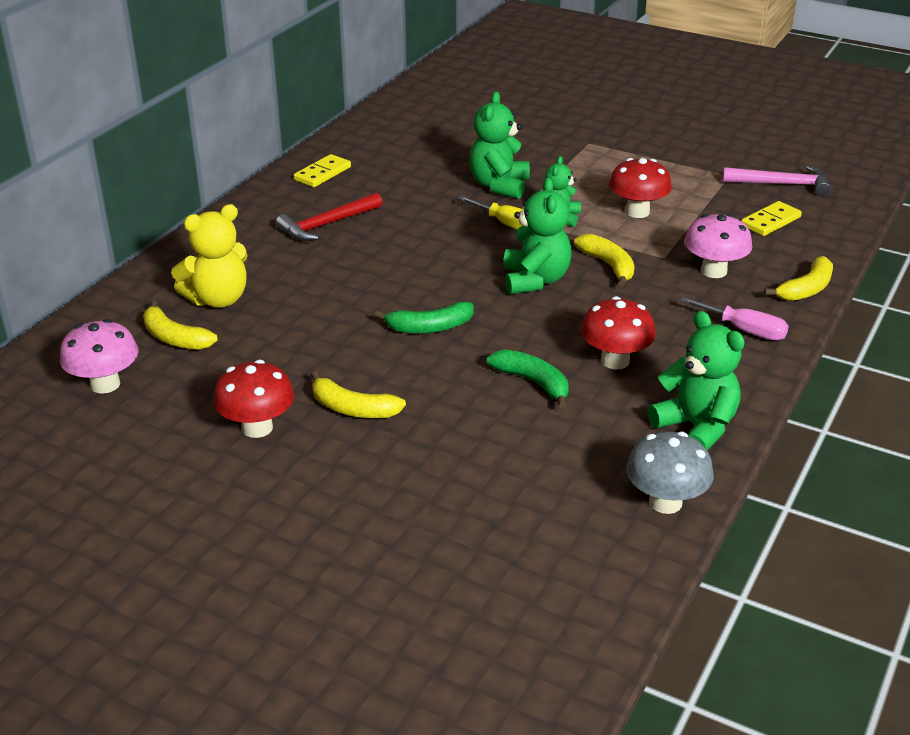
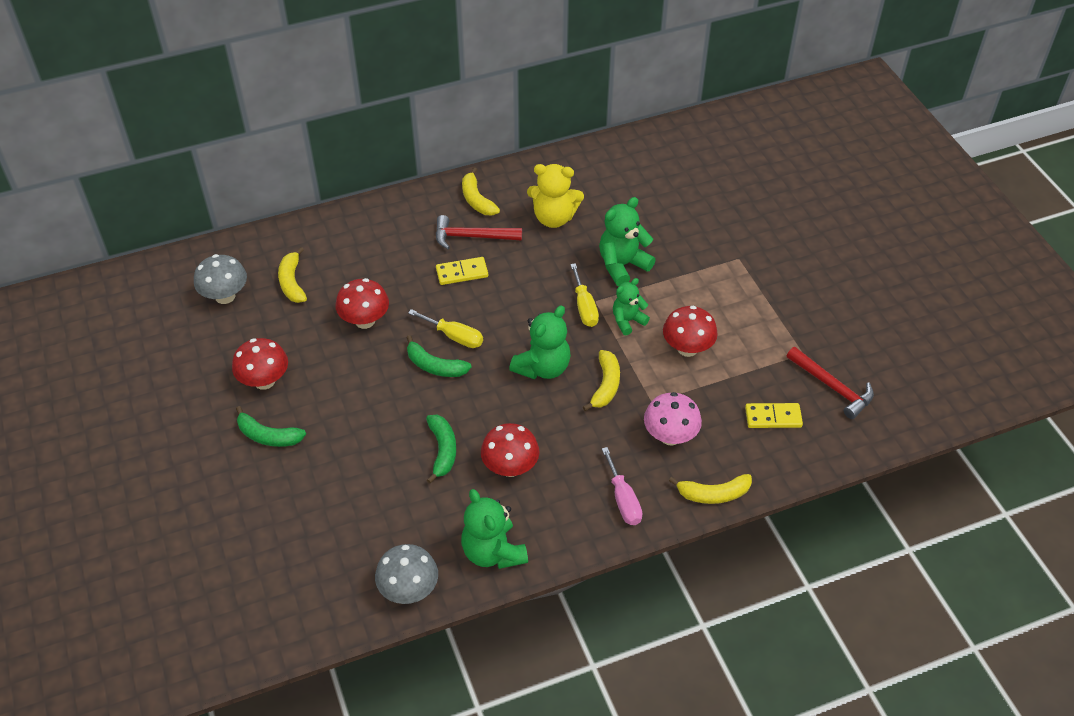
camera: 40 degrees right, 15 degrees up
pink mushroom [60,319,139,394] -> grey mushroom [194,254,247,304]
yellow teddy bear [171,204,248,308] -> yellow teddy bear moved to [527,164,584,228]
yellow domino [294,154,351,187] -> yellow domino moved to [436,257,488,285]
yellow banana [311,371,406,418] -> yellow banana moved to [462,168,500,216]
green teddy bear [647,311,745,451] -> green teddy bear turned 150 degrees clockwise [461,489,528,569]
pink hammer [722,165,831,196] -> red hammer [787,347,874,419]
none -> green banana [236,406,306,447]
none -> red mushroom [336,278,389,329]
none -> yellow screwdriver [408,309,483,348]

